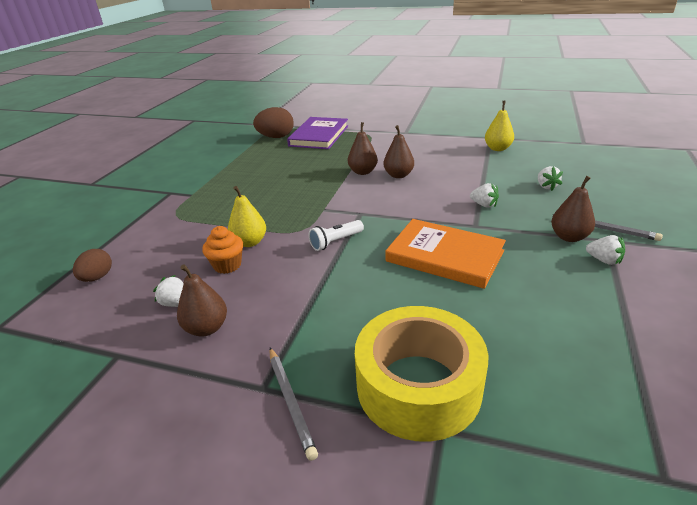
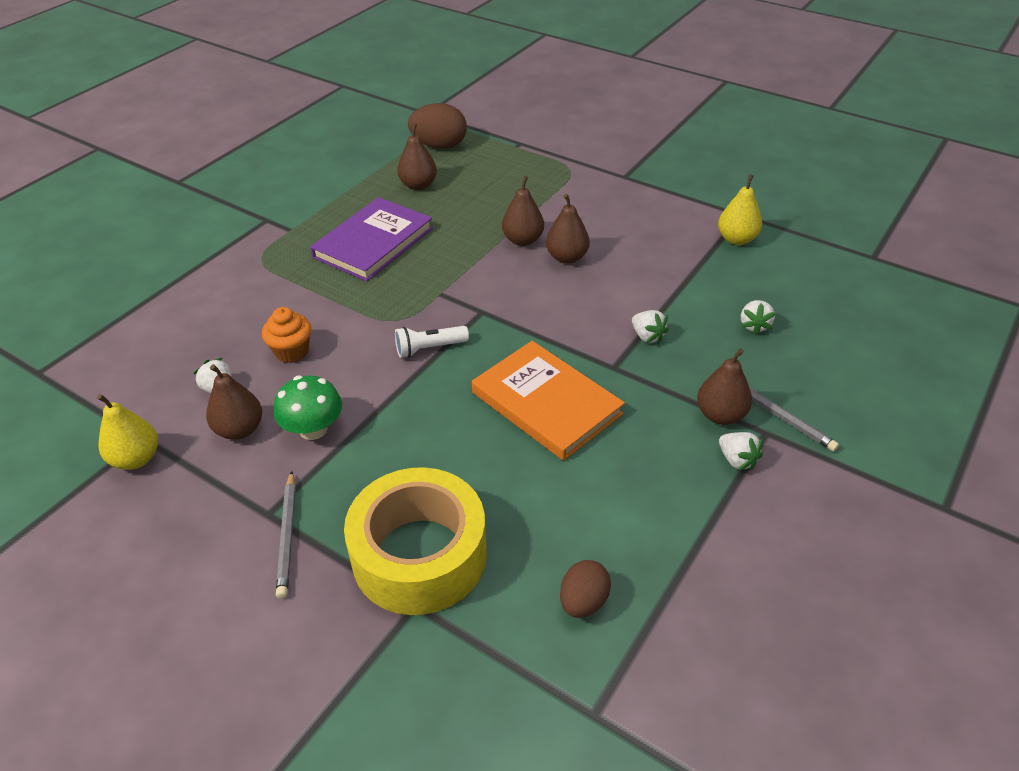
camera: 15 degrees right, 10 degrees up
brown egg [73,249,112,282] -> brown egg moved to [560,560,611,618]
yellow pear [228,186,266,247] -> yellow pear moved to [97,394,158,470]
purple book [287,117,348,149] -> purple book moved to [310,197,433,282]
none -> green mushroom [274,375,342,440]
none -> brown pear [397,123,437,190]

